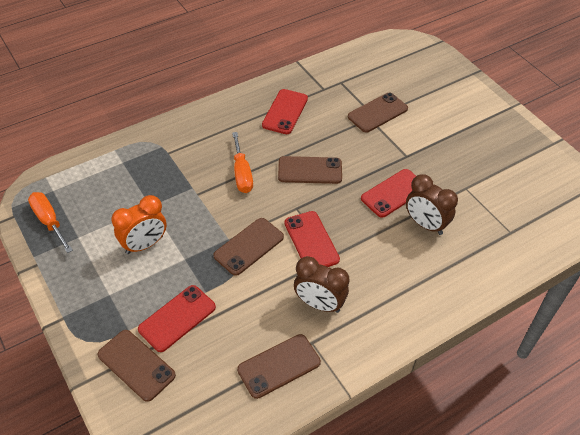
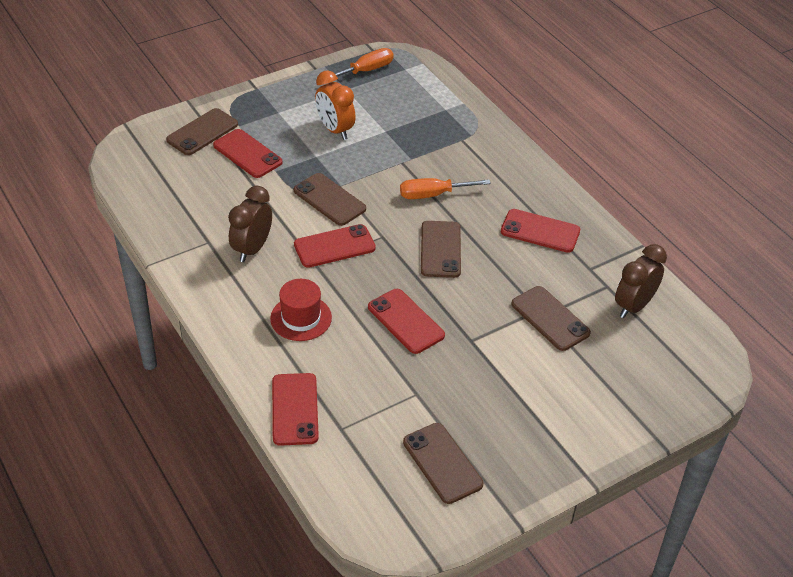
camera: 90 degrees right, 5 degrees down
brown phone [237,334,321,399] -> brown phone moved to [403,423,483,504]
brown clock [406,174,458,235] -> brown clock moved to [615,244,667,318]
none -> red hat [270,279,332,341]
none -> red phone [272,373,319,446]

